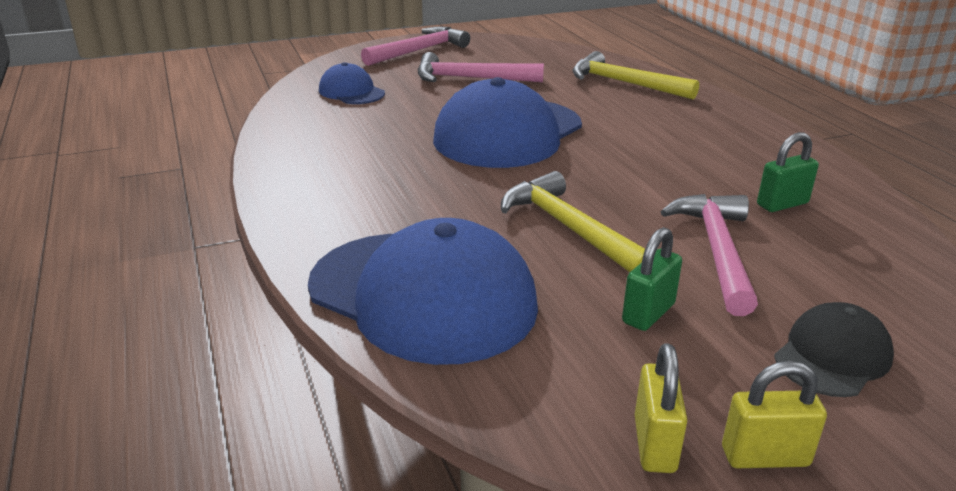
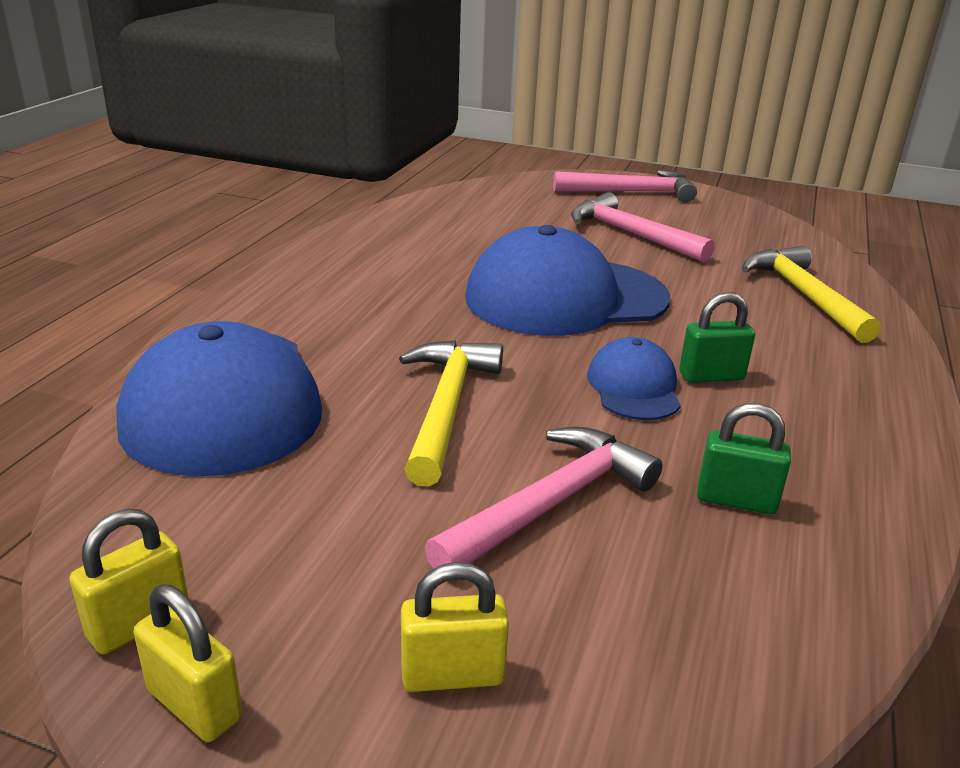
camera: 40 degrees right, 0 degrees up
blue cap [319,62,385,104] -> blue cap moved to [587,337,681,420]
green padlock [622,227,682,331] -> green padlock moved to [679,292,755,383]
black cap [774,302,894,397] -> yellow padlock [401,562,509,692]

